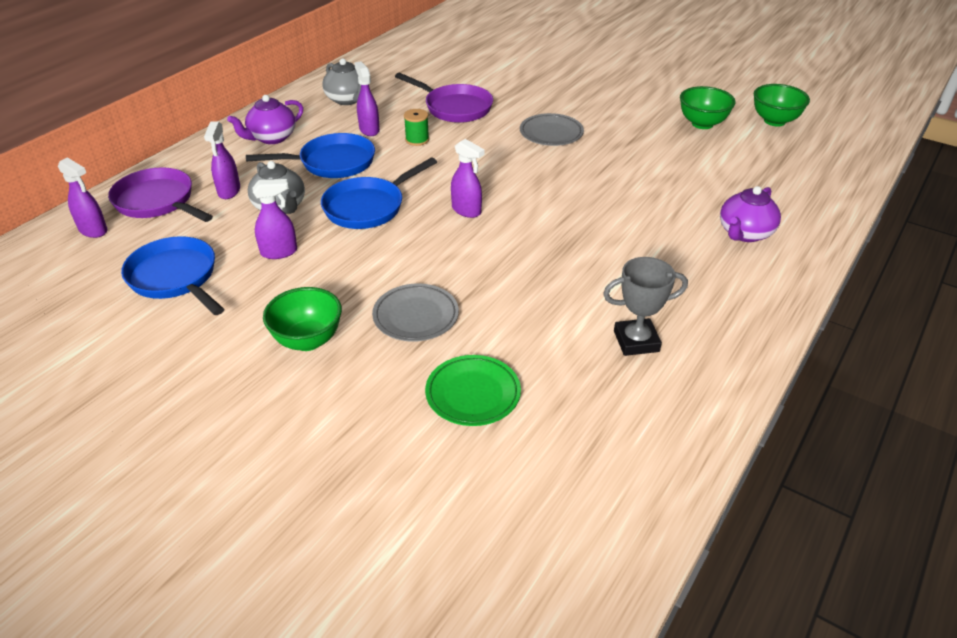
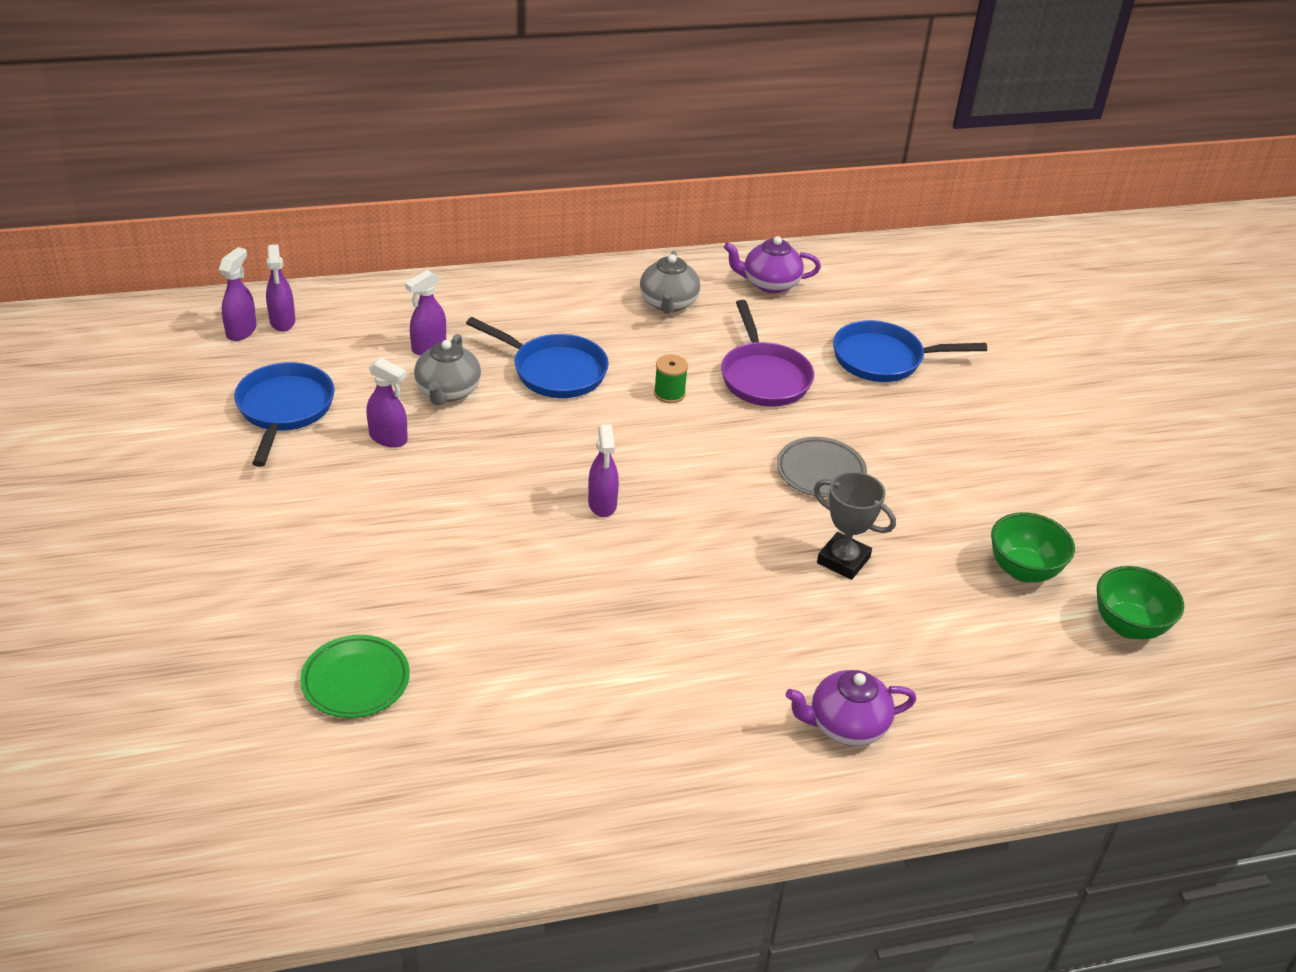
camera: 40 degrees right, 0 degrees up
purple pan [108,168,213,222] -> none
purple teapot [227,95,303,144] -> purple teapot moved to [724,236,821,293]
green bowl [263,287,342,351] -> none
blue pan [321,157,437,229] -> blue pan moved to [833,320,987,382]
purple spray bottle [354,62,380,136] -> purple spray bottle moved to [219,247,257,341]
grey plate [372,284,459,342] -> none
grey trophy [603,257,688,356] -> grey trophy moved to [814,472,896,580]

